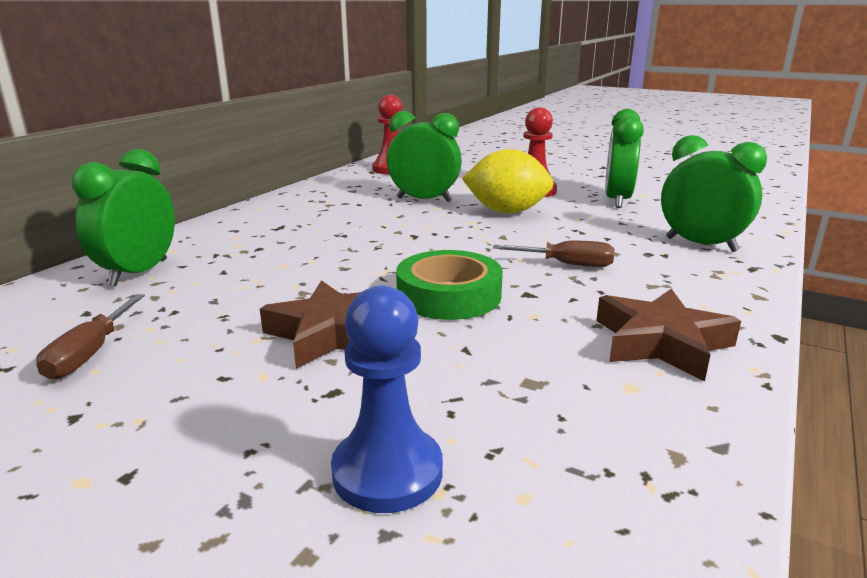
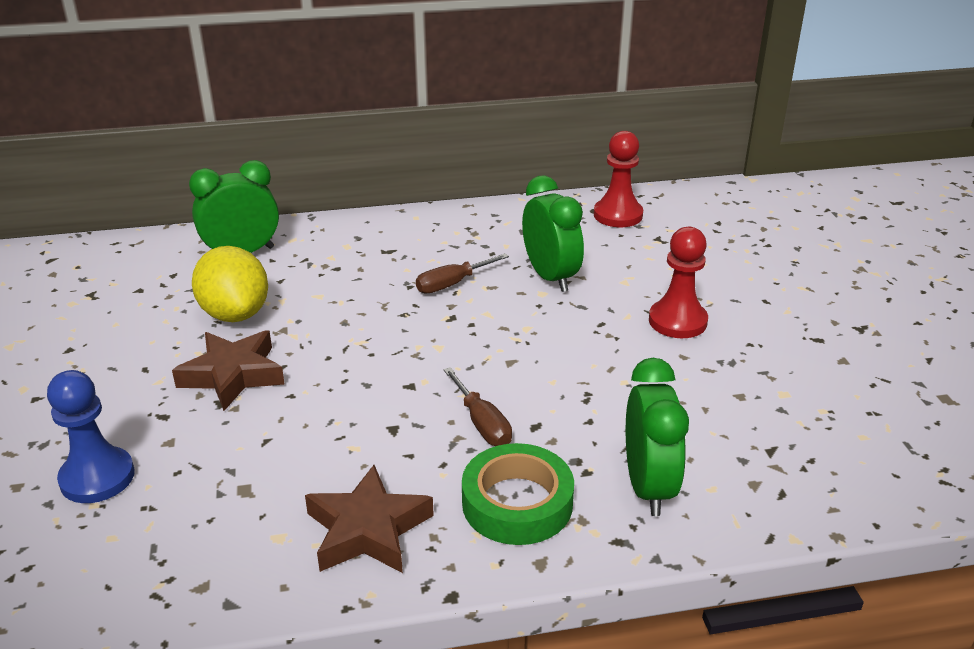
camera: 50 degrees right, 10 degrees up
brown screwdriver [36,294,145,380] -> brown screwdriver moved to [416,253,509,293]
green tape [396,250,503,320] -> green tape moved to [462,443,574,545]
yellow lemon [462,149,554,213] -> yellow lemon moved to [192,246,268,322]
green clock [605,109,644,208] -> none

